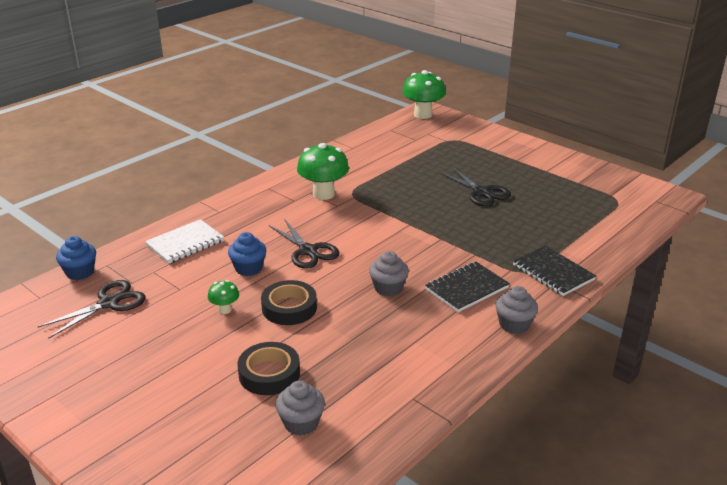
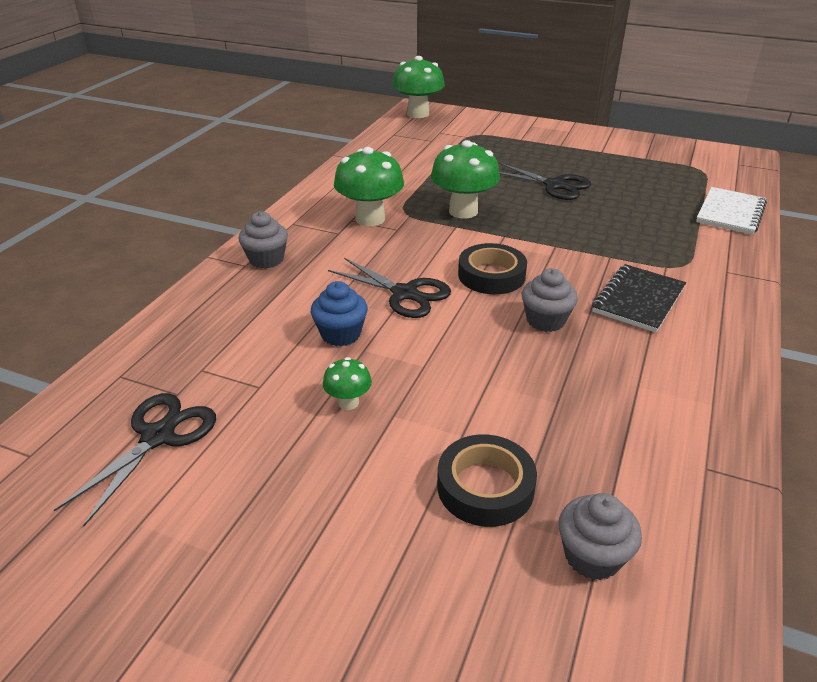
camera: 20 degrees left, 5 degrees up
blue cupcake [56,236,96,280] -> none
white notebook [145,219,224,264] -> white notebook moved to [696,187,767,235]
black tape [261,280,317,325] -> black tape moved to [458,243,527,294]
grey cupcake [495,286,538,334] -> grey cupcake moved to [238,211,288,269]
black notebook [513,246,596,296] -> none
none -> green mushroom [431,140,500,219]

